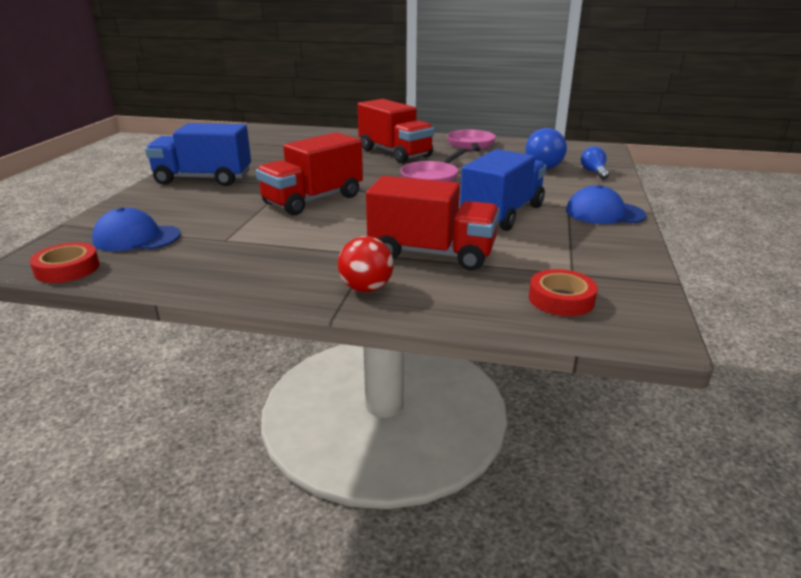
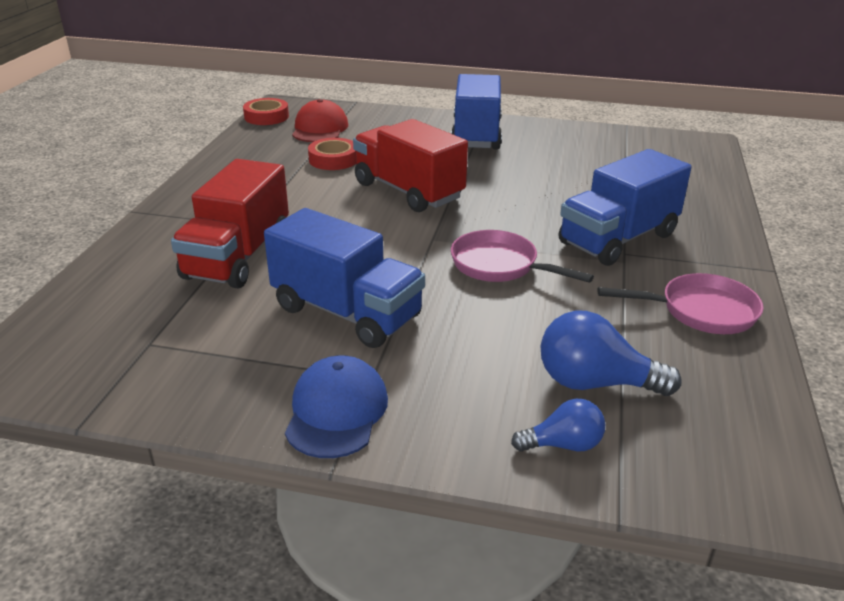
camera: 90 degrees right, 5 degrees up
blue cap [92,207,181,251] -> red cap [292,99,348,142]
red ball [338,236,394,292] -> none
red truck [358,99,434,163] -> blue truck [559,149,691,266]
red tape [529,269,598,316] -> red tape moved to [308,138,356,170]

